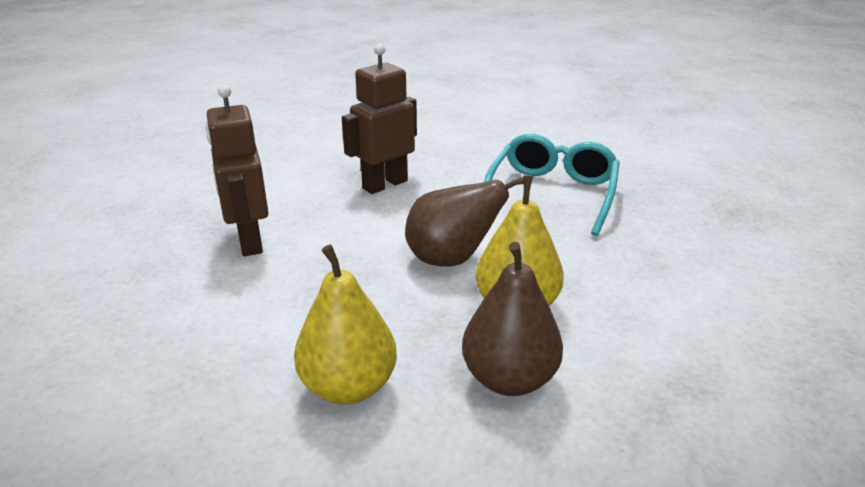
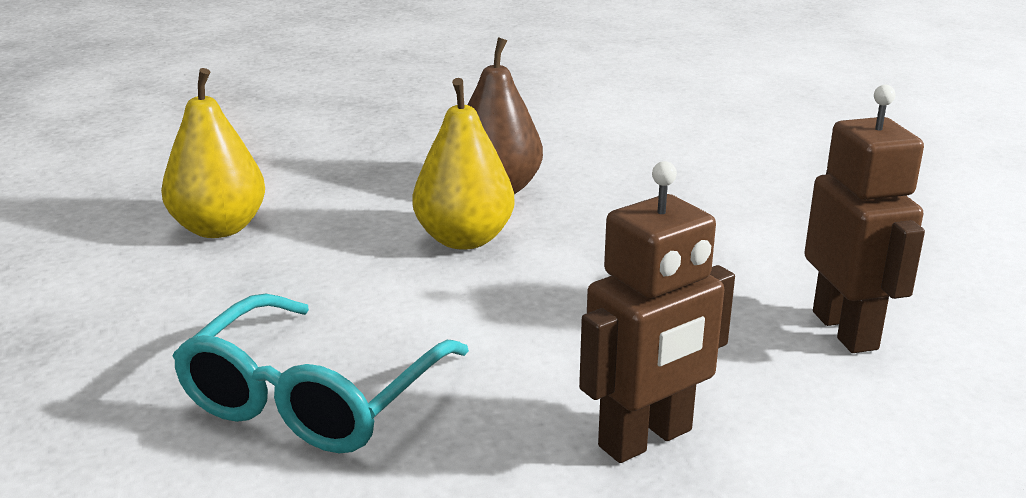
camera: 175 degrees left, 5 degrees down
yellow pear [294,245,397,404] -> yellow pear moved to [161,68,265,238]
brown pear [405,177,524,267] -> none

